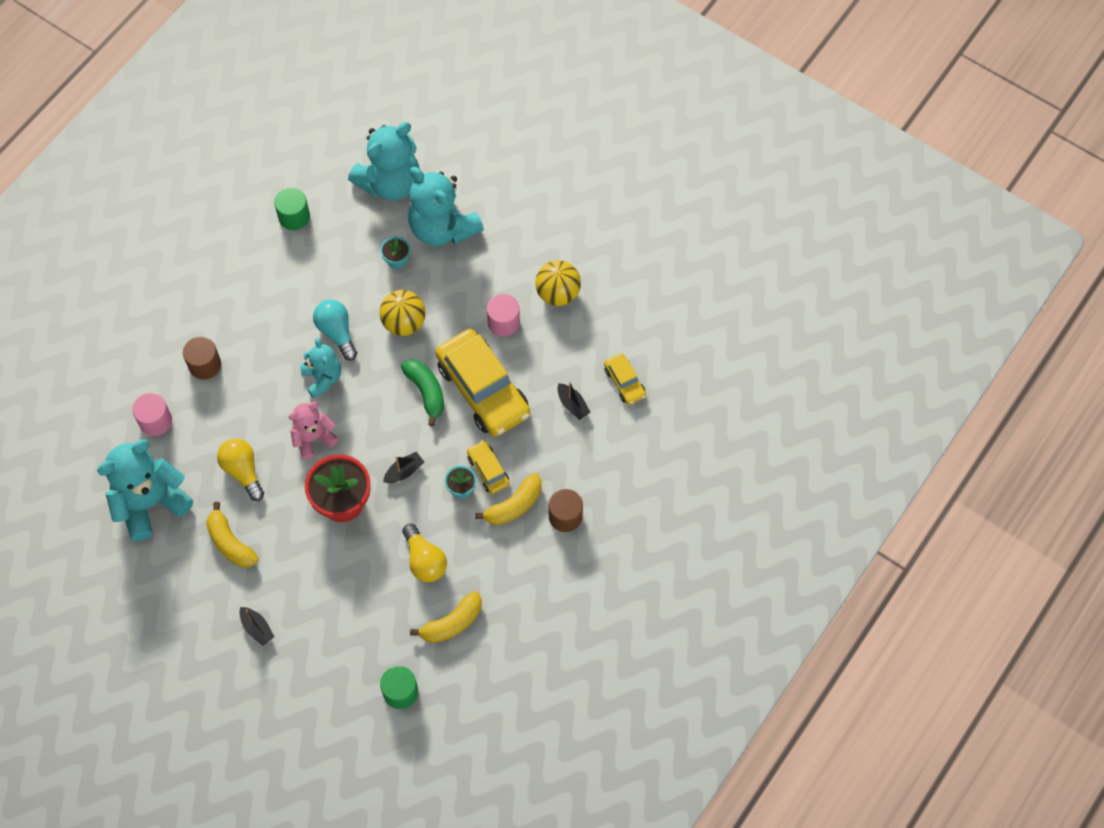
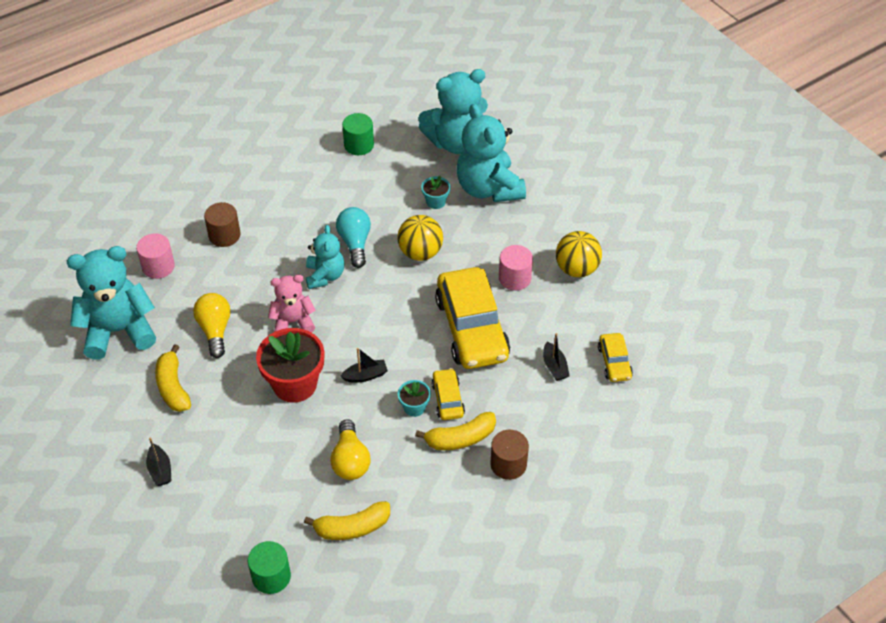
camera: 20 degrees right, 15 degrees down
green banana [401,359,444,427] -> none

